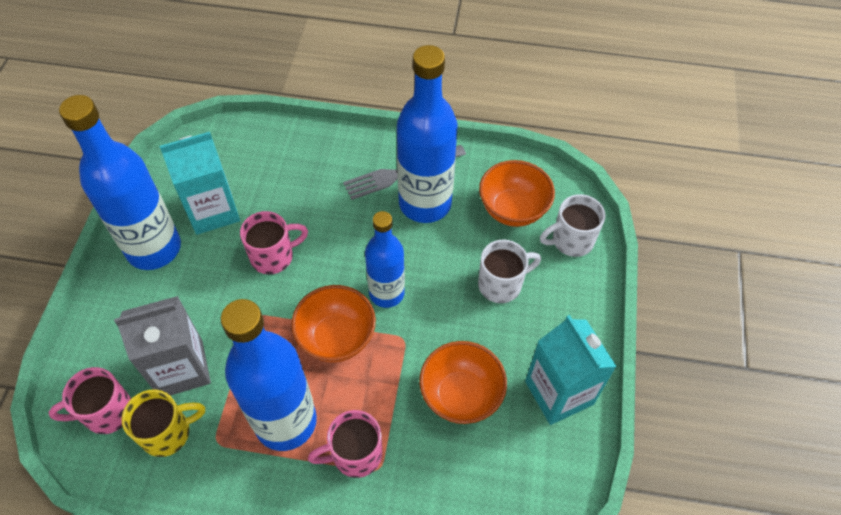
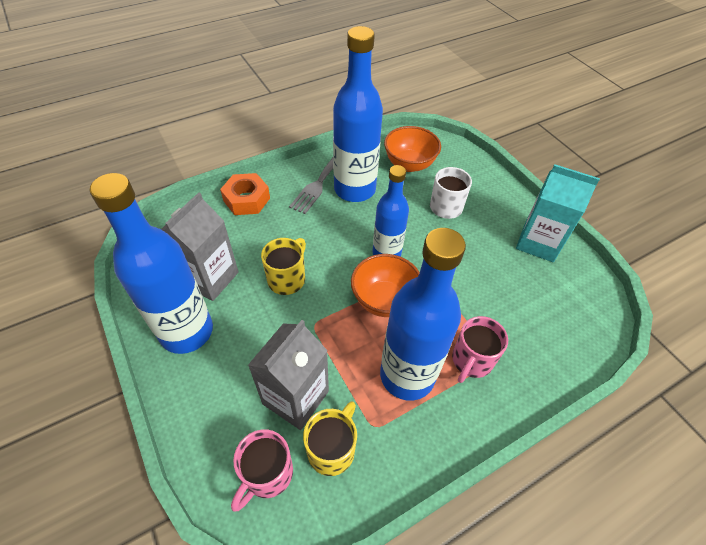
camera: 40 degrees left, 5 degrees down
turquoise carton [159,132,240,235] -> grey carton [161,192,239,301]
pink mug [240,211,308,274] -> yellow mug [261,238,306,295]
orange bowl [419,341,507,424] -> none
white mug [540,194,606,257] -> none
none -> orange nut [220,173,270,215]

